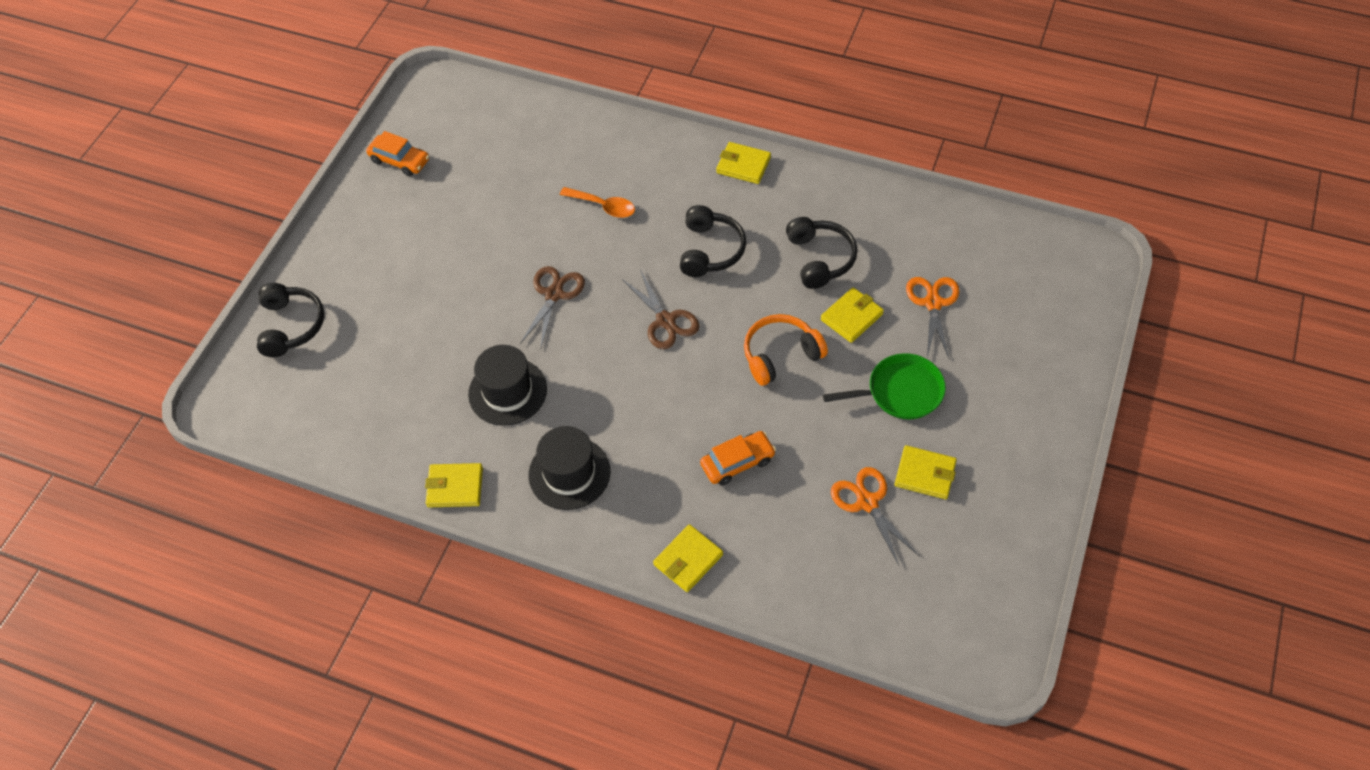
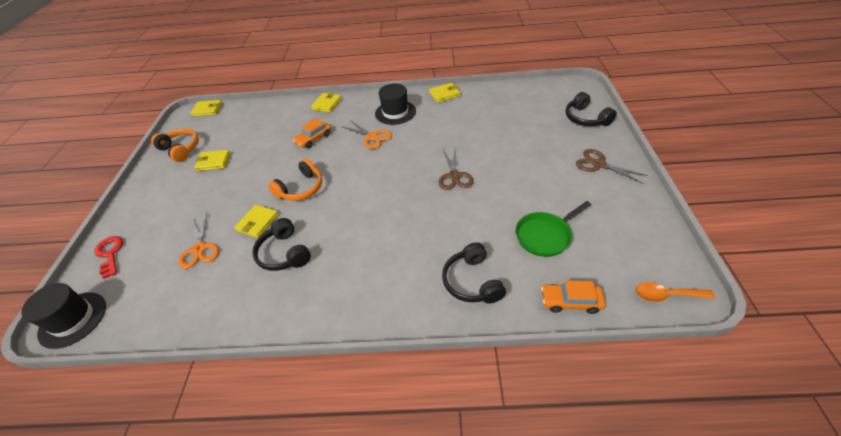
camera: 160 degrees right, 10 degrees down
orange car [366,131,429,176] -> orange car moved to [541,280,606,314]
black hat [468,345,547,426] -> black hat moved to [21,283,106,349]
orange spoon [560,187,635,218] -> orange spoon moved to [635,282,715,302]
brown scissors [622,269,700,349] -> brown scissors moved to [576,149,648,184]
black headphones [680,205,746,277] -> black headphones moved to [442,242,506,304]
yellow wallet [716,142,771,184] -> yellow wallet moved to [190,100,222,117]
green pan [823,353,946,419] -> green pan moved to [515,201,591,257]
orange scissors [831,467,919,565] -> orange scissors moved to [341,120,392,149]
none -> red key [94,236,123,279]
none -> orange headphones [151,128,199,162]

